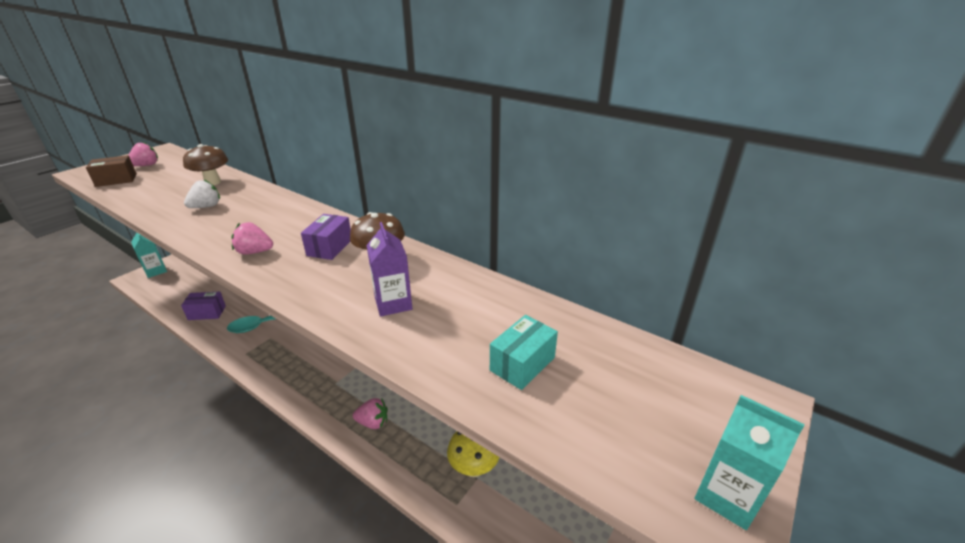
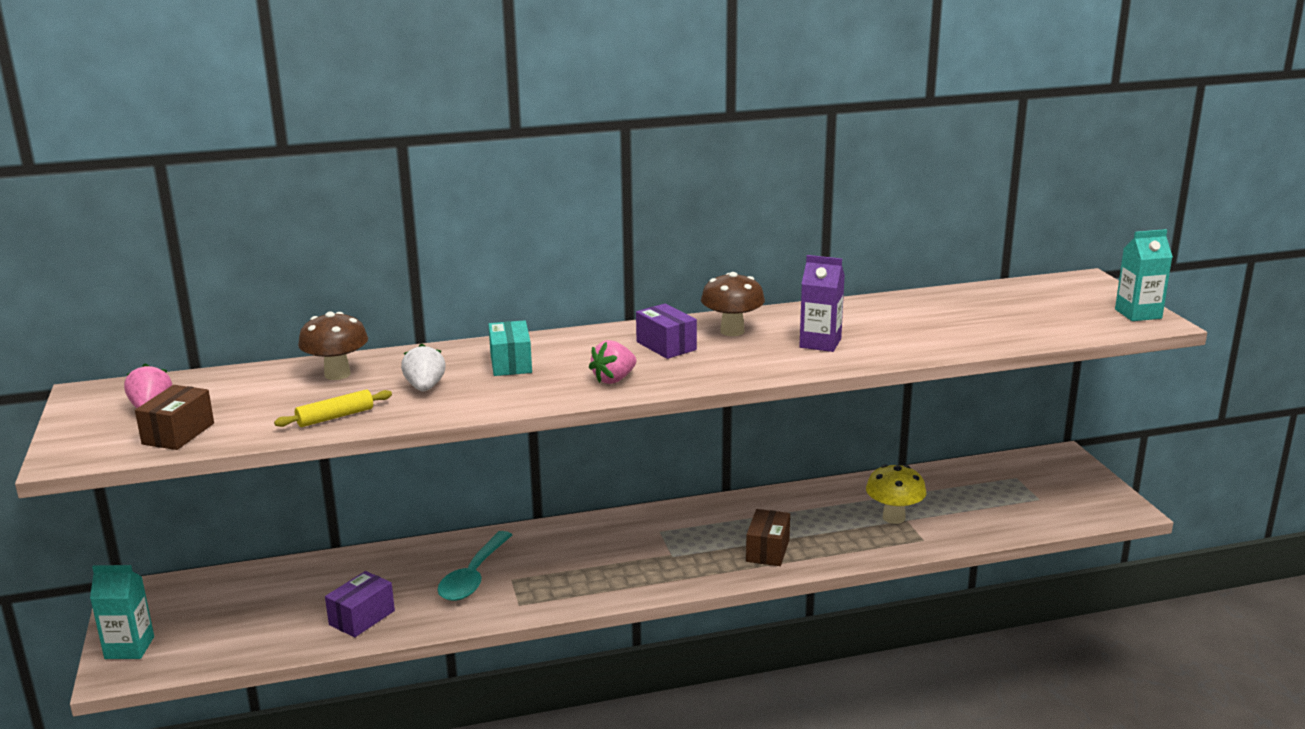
camera: 50 degrees left, 10 degrees down
pink strawberry [353,398,388,429] -> brown box [746,509,790,566]
turquoise box [490,315,558,390] -> turquoise box moved to [488,320,532,376]
none -> yellow rolling pin [274,390,392,427]

